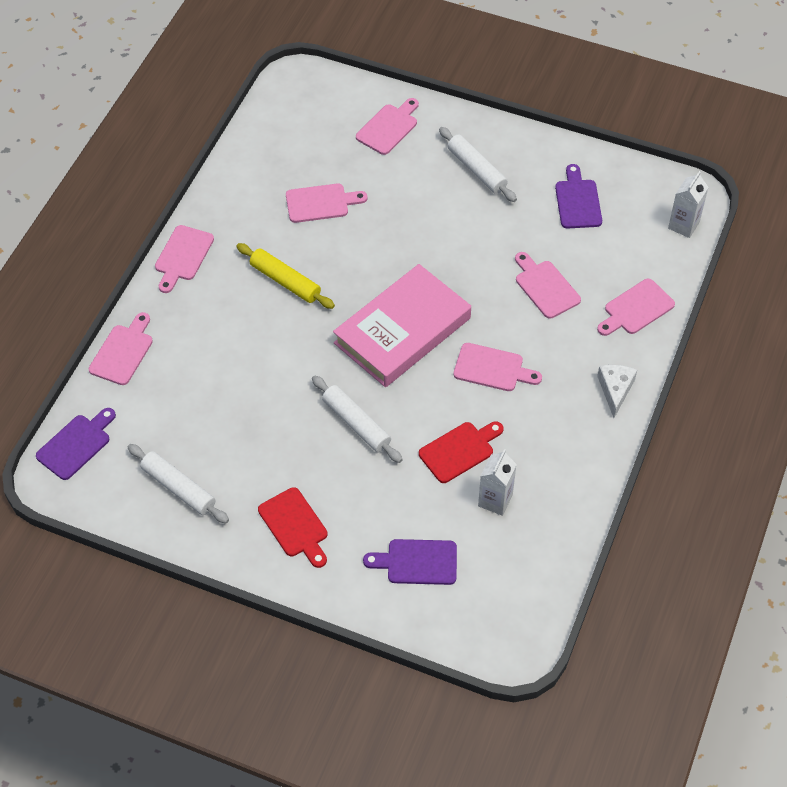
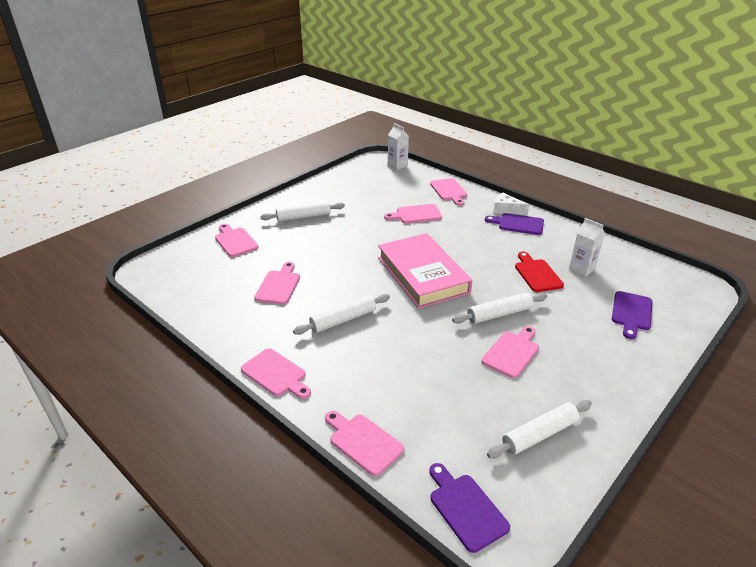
camera: 70 degrees left, 20 degrees down
yellow rolling pin [237,243,335,309] -> white rolling pin [293,294,390,335]
red cutting board [258,487,327,568] -> none
pink cutting board [453,343,542,391] -> pink cutting board moved to [482,326,539,378]
purple cutting board [555,164,602,229] -> purple cutting board moved to [485,213,544,235]

